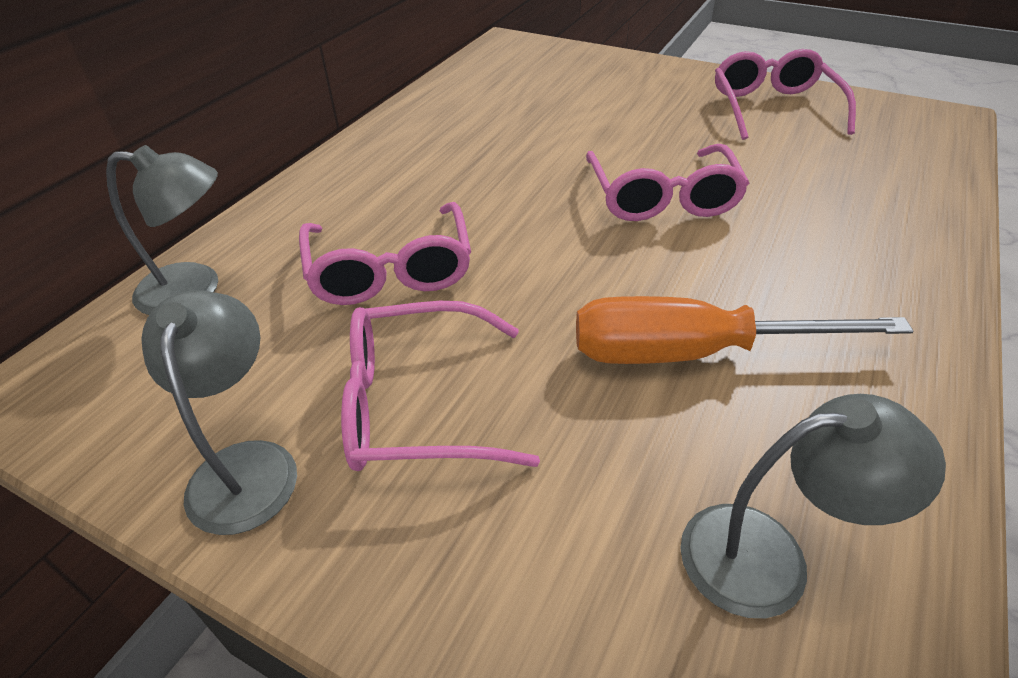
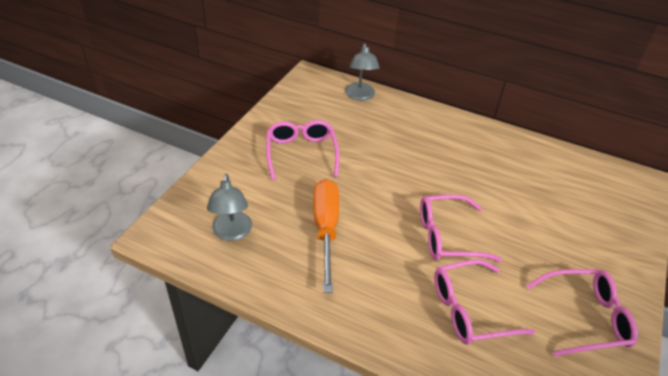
camera: 85 degrees right, 0 degrees up
grey lamp [141,290,297,535] -> none
pink glasses [299,202,471,305] -> pink glasses moved to [434,259,535,344]

